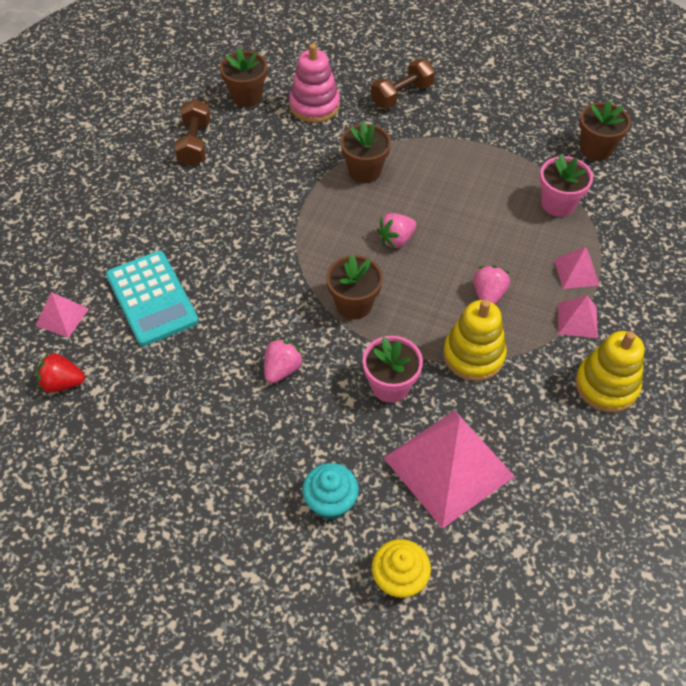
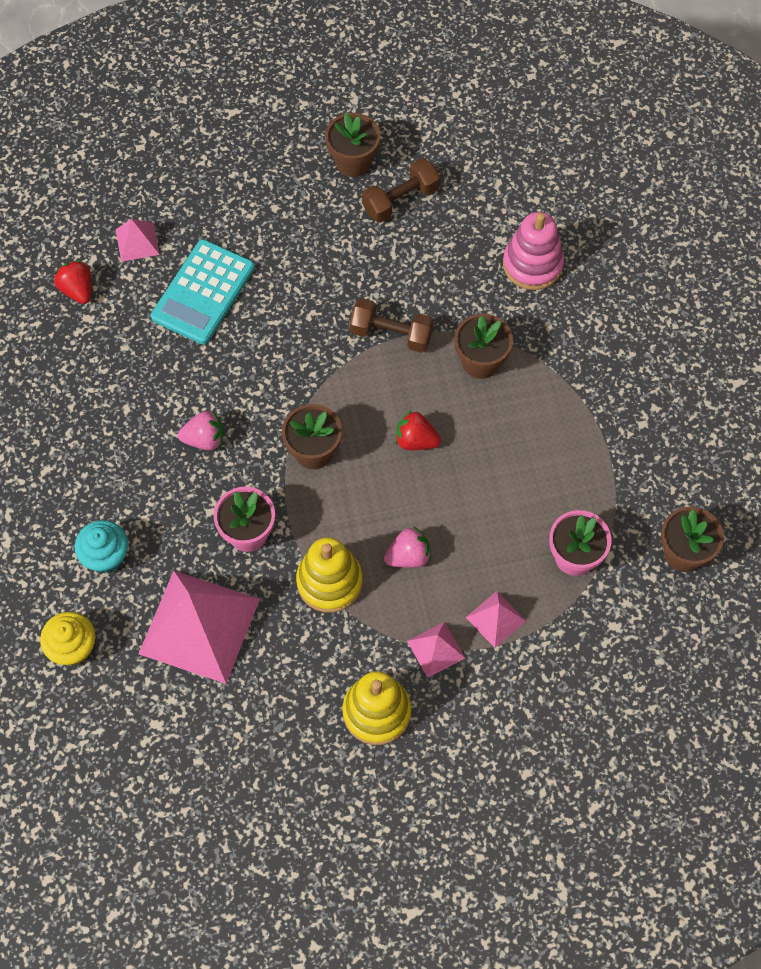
camera: 55 degrees right, 10 degrees up
brown flower pot [220,48,267,107] -> brown flower pot moved to [325,113,380,177]
brown dumbbell [371,59,435,109] -> brown dumbbell moved to [349,298,434,353]
pink strawberry [377,213,416,248] -> red strawberry [395,410,441,450]

